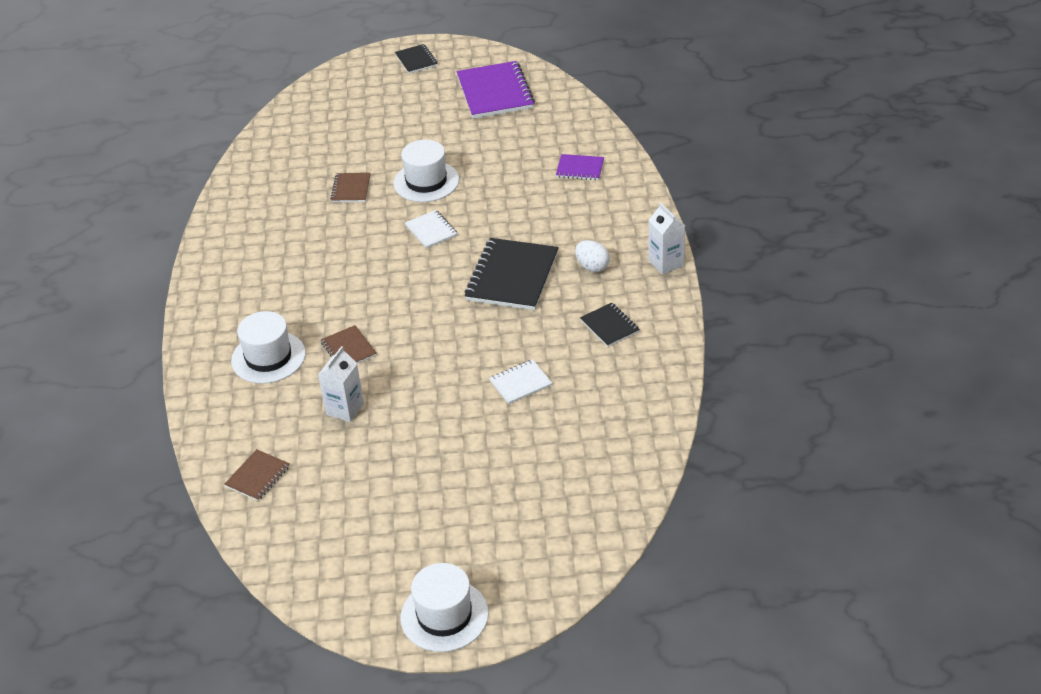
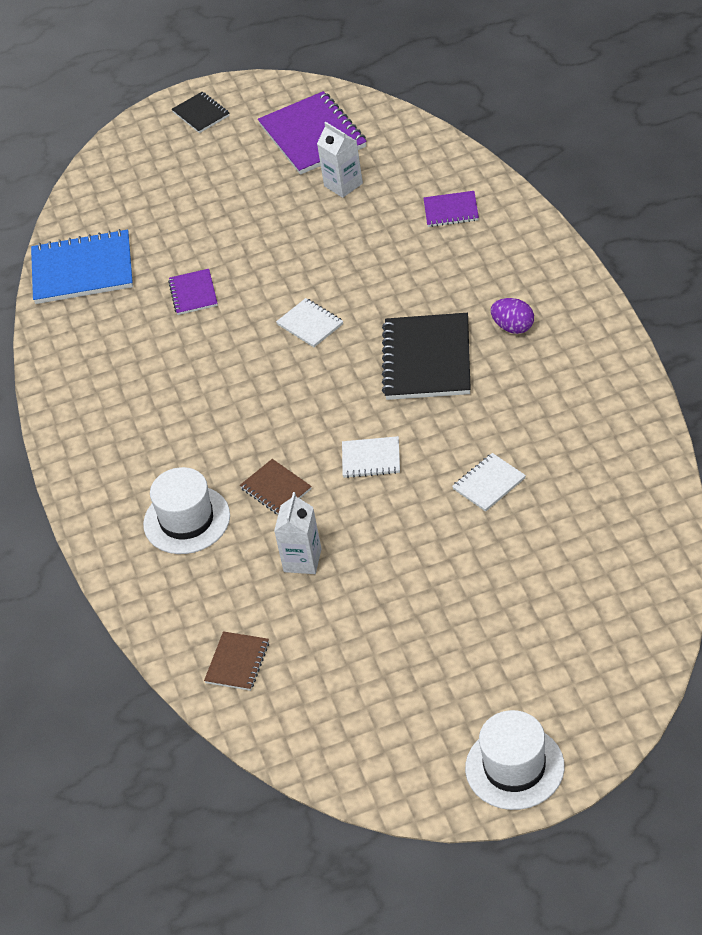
camera: 10 degrees left, 5 degrees up
brown notebook [330,173,371,202] -> purple notebook [168,269,218,315]
white hat [393,140,459,202] -> none
white egg [575,240,610,272] -> purple egg [491,298,534,334]
black notebook [580,303,640,347] -> none
white carton [648,202,685,274] -> white carton moved to [317,122,363,198]
none -> blue notebook [31,229,133,304]
none -> white notebook [342,436,400,478]

